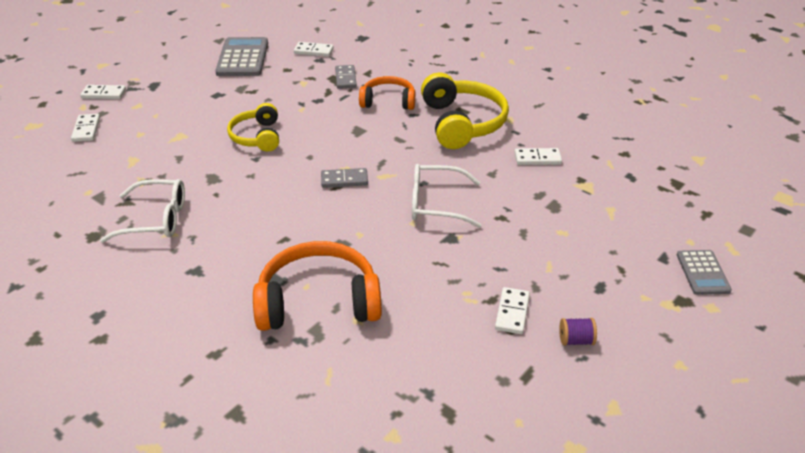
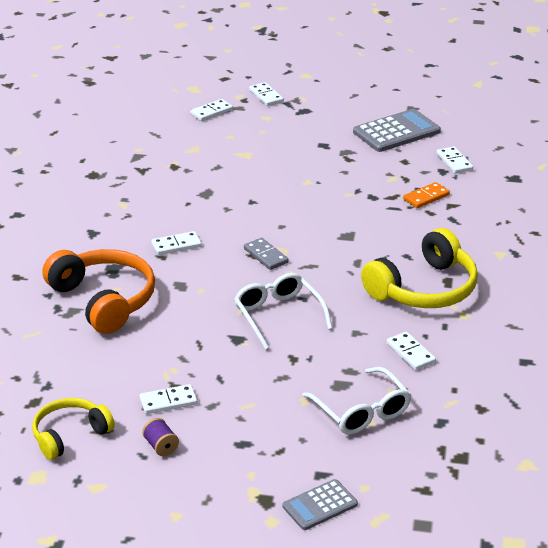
camera: 60 degrees right, 5 degrees down
white glasses [100,179,185,243] -> white glasses moved to [302,367,411,434]
yellow headphones [227,103,279,152] -> yellow headphones moved to [32,398,115,460]
grey domino [335,65,357,89] -> orange domino [403,182,450,208]
orange headphones [359,76,415,110] -> none
none -> white domino [151,231,202,255]

